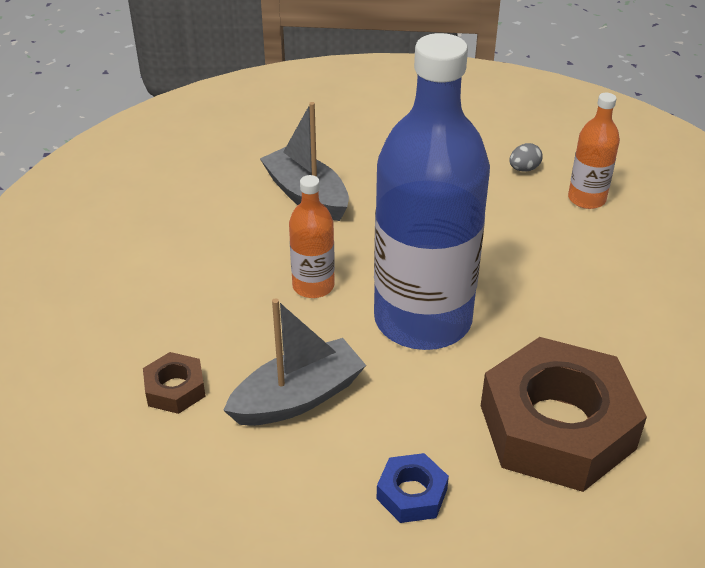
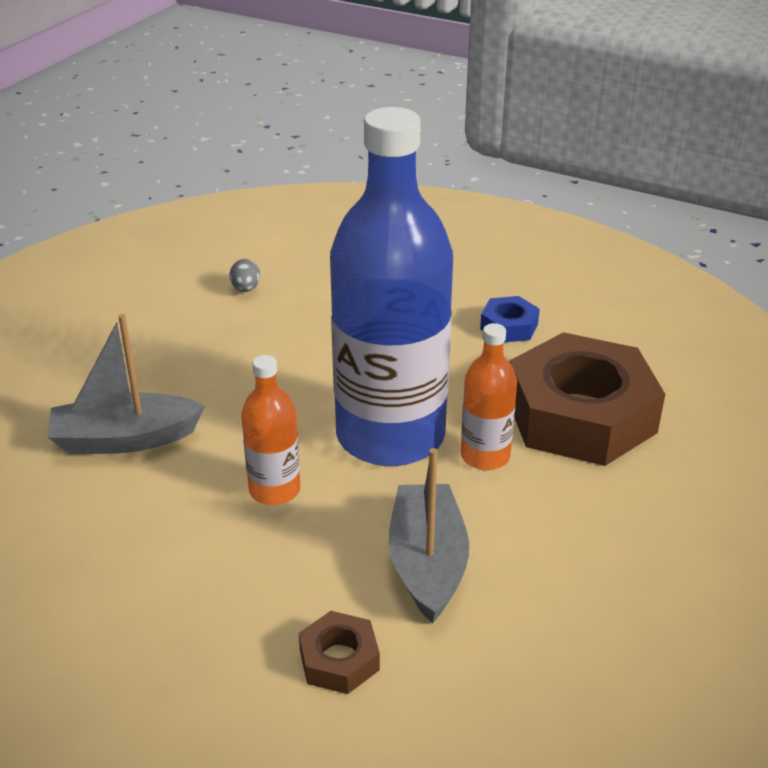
camera: 60 degrees left, 5 degrees down
blue nut [377,453,449,523] -> blue nut moved to [480,296,540,342]
orange bottle [568,93,620,209] -> orange bottle moved to [461,323,517,470]

